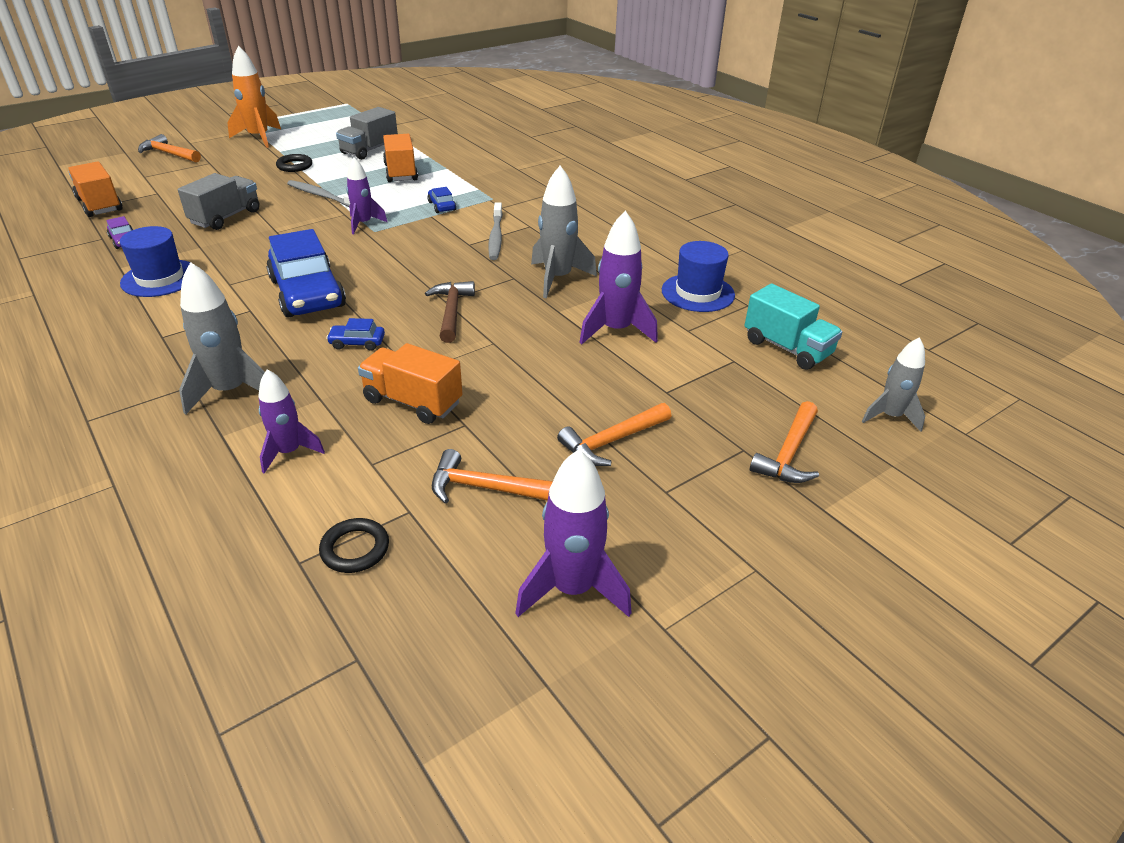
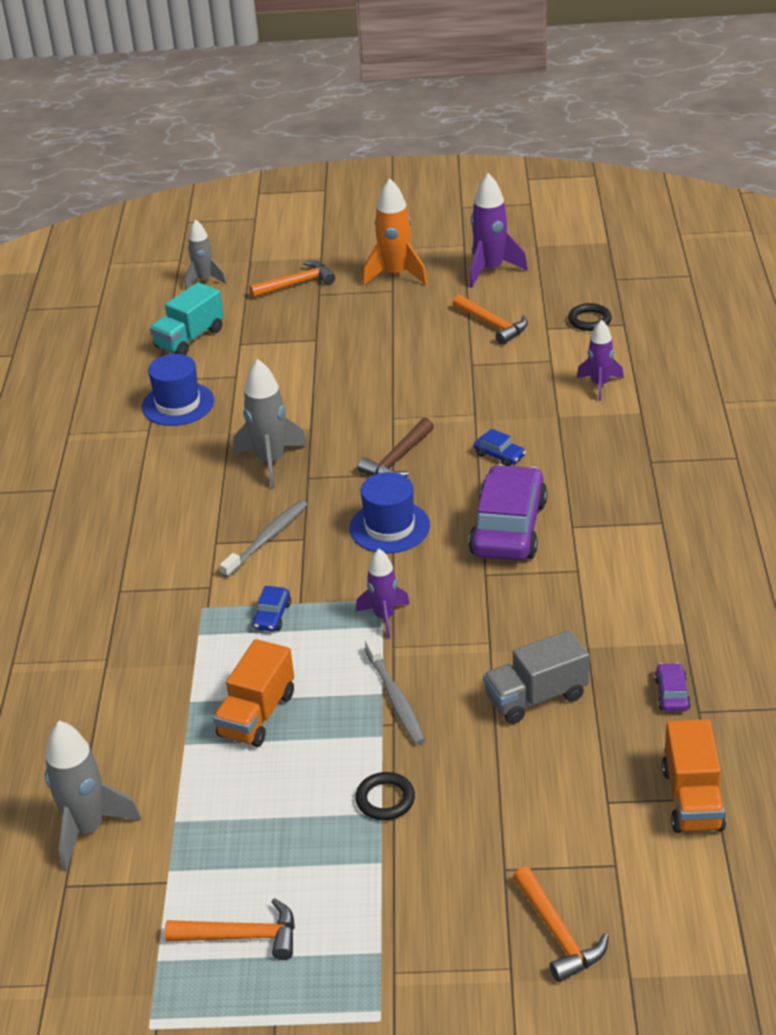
camera: 140 degrees left, 0 degrees up
blue hat [120,226,190,297] -> blue hat moved to [350,472,430,553]
grey rocket [179,262,265,415] -> grey rocket moved to [45,721,141,871]
orange rocket [227,46,281,148] -> orange rocket moved to [362,178,428,286]
blue car [266,229,346,318] -> purple car [468,464,547,561]
grey truck [336,107,398,160] -> none
orange truck [358,343,462,424] -> none
orange hammer [557,403,671,466] -> orange hammer moved to [165,898,295,960]
purple rocket [579,211,658,345] -> none
turquoise truck [744,284,842,370] -> turquoise truck turned 135 degrees counterclockwise [150,282,224,355]

